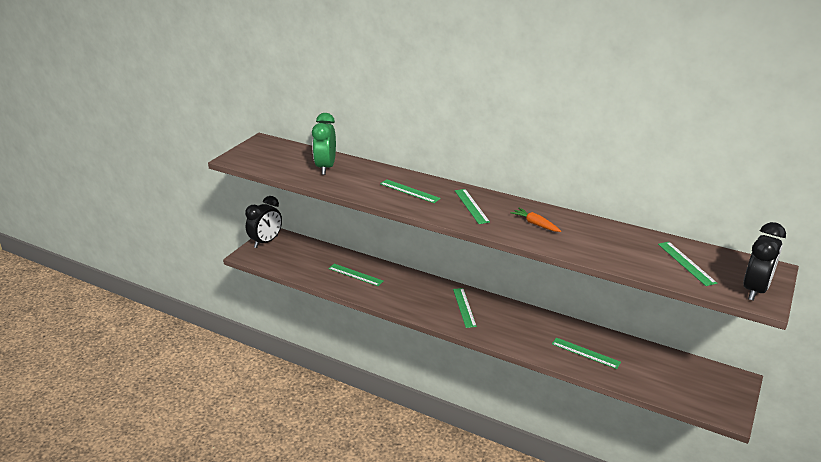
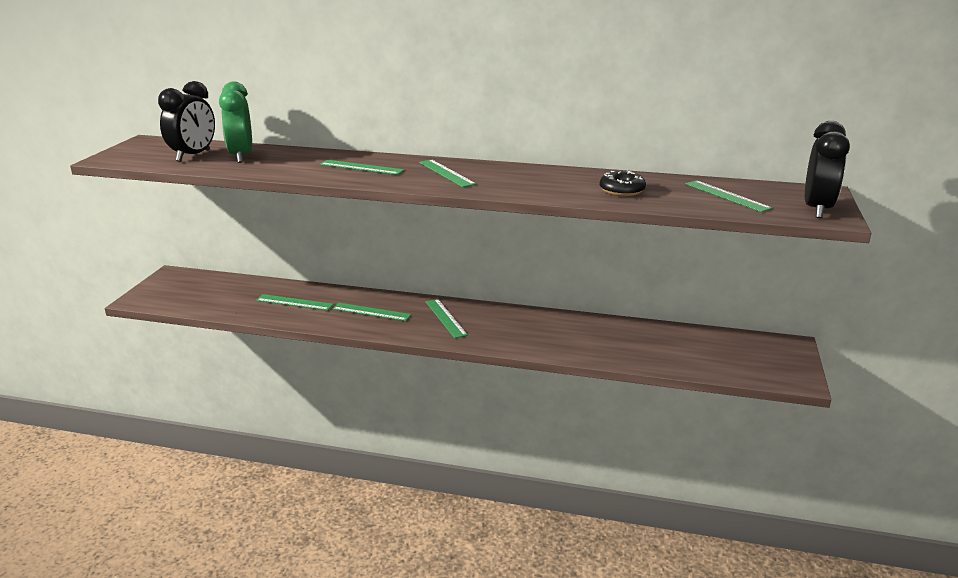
camera: 15 degrees left, 5 degrees down
black clock [245,196,282,248] -> black clock moved to [158,81,215,162]
orange carrot [511,208,561,232] -> none
green ruler [552,338,621,369] -> green ruler moved to [332,303,411,321]
none -> black donut [600,171,646,196]

